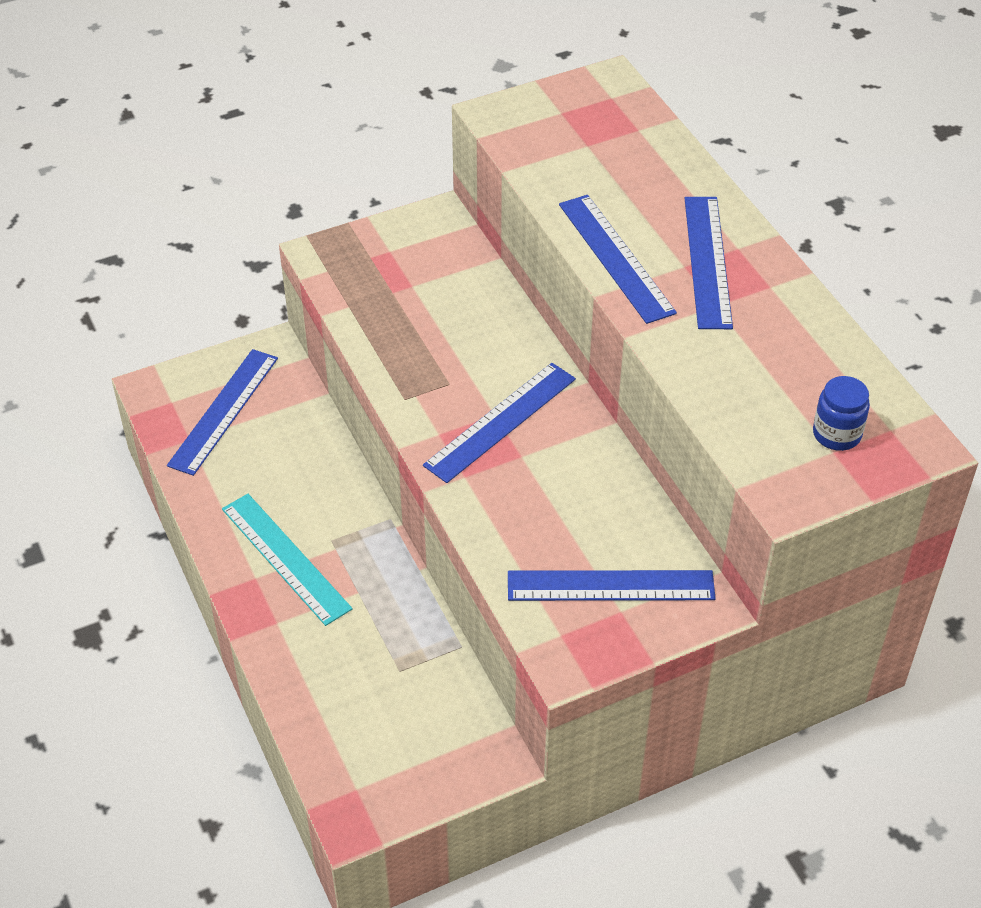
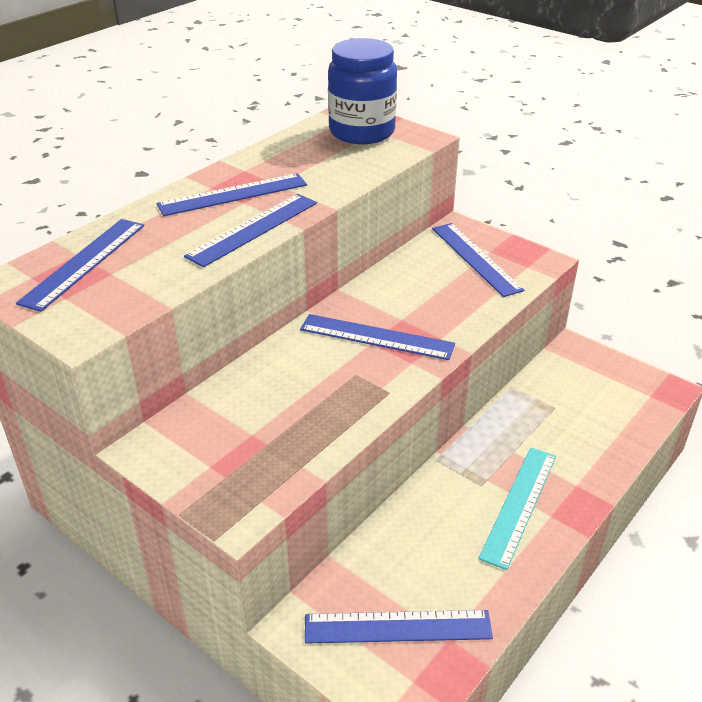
camera: 115 degrees left, 10 degrees down
blue jar [813,376,870,451] -> blue jar [328,38,397,144], size x2.14
none -> blue ruler [16,219,144,312]

